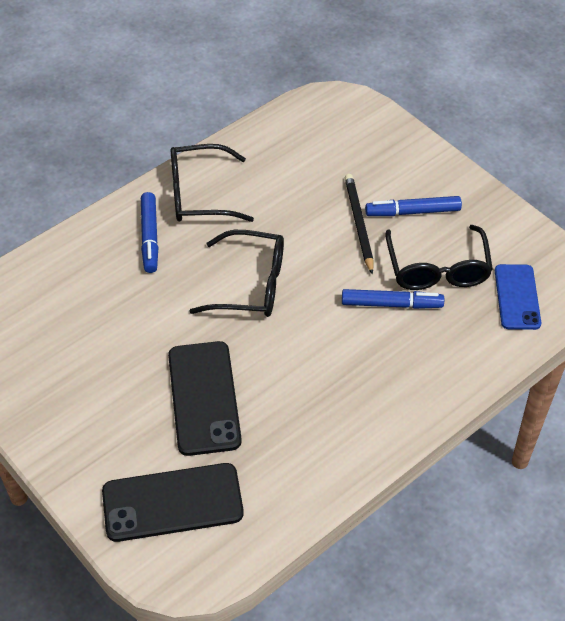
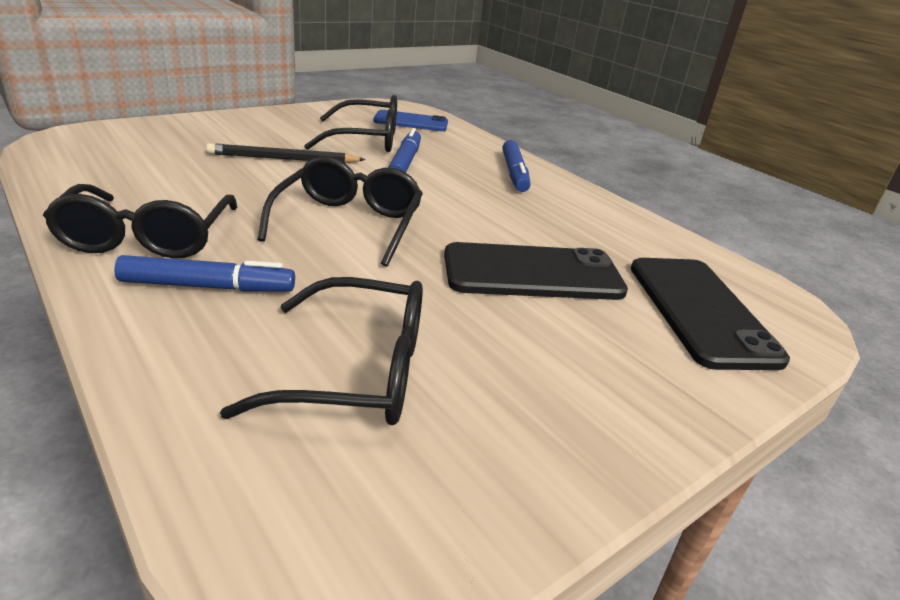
camera: 90 degrees left, 20 degrees down
blue marker [365,196,462,216] -> blue marker moved to [502,140,530,192]
none -> black glasses [220,277,423,425]

